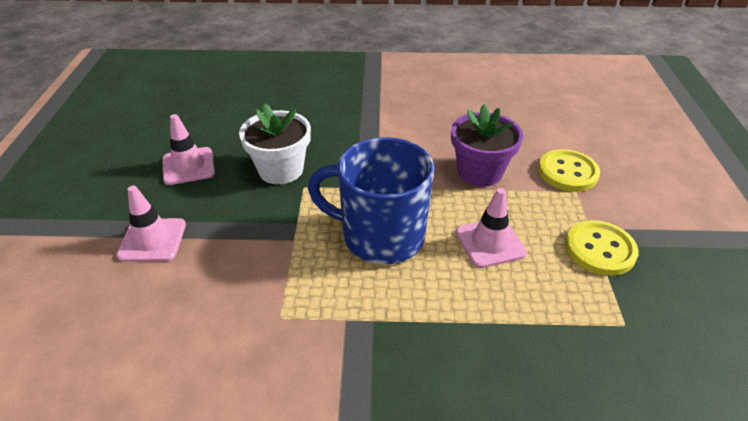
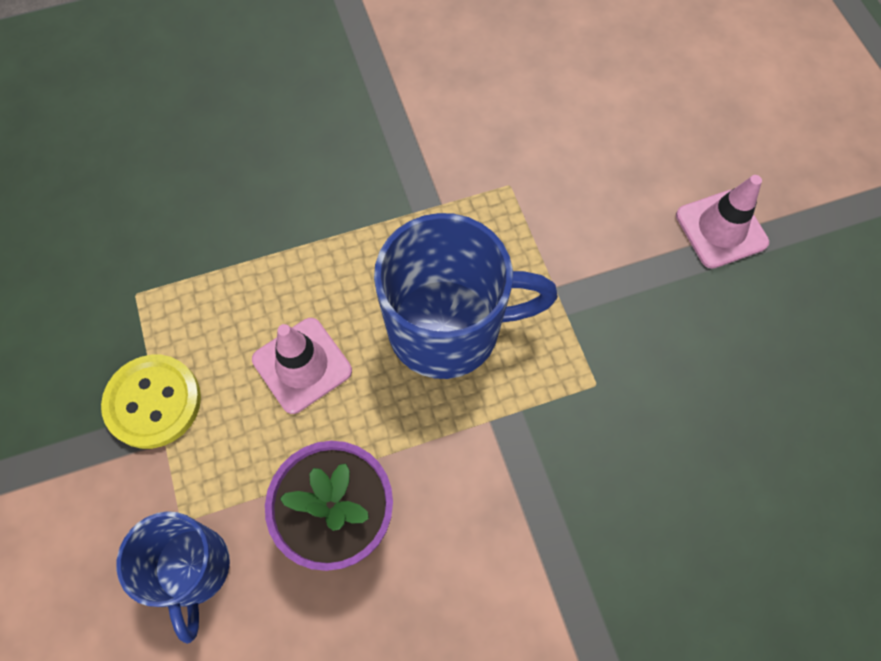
camera: 160 degrees right, 25 degrees up
pink traffic cone [162,114,215,185] -> none
white flower pot [239,104,311,184] -> none
yellow button [538,149,600,192] -> blue mug [116,511,230,644]

